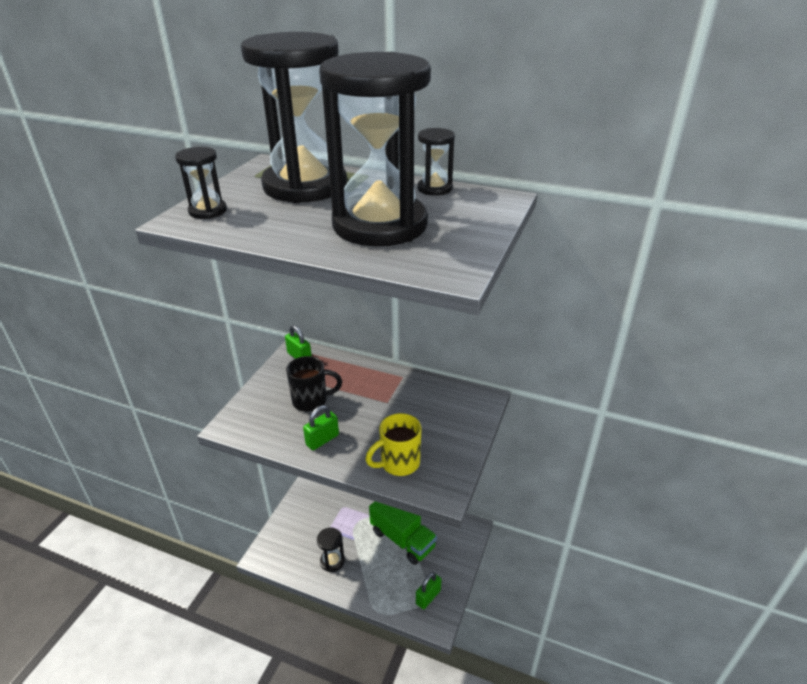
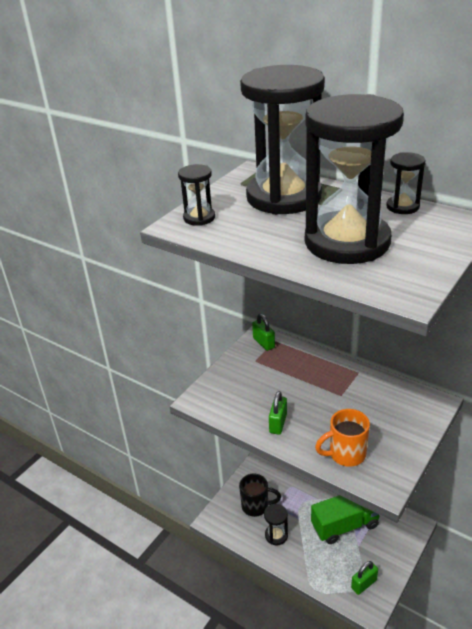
camera: 15 degrees right, 0 degrees up
black mug [286,356,342,412] -> black mug moved to [239,474,281,517]
green padlock [303,405,339,450] -> green padlock turned 45 degrees counterclockwise [269,391,287,435]
yellow mug [365,413,421,476] -> orange mug [315,409,370,467]
green truck [369,501,437,565] -> green truck turned 75 degrees counterclockwise [311,495,379,544]

